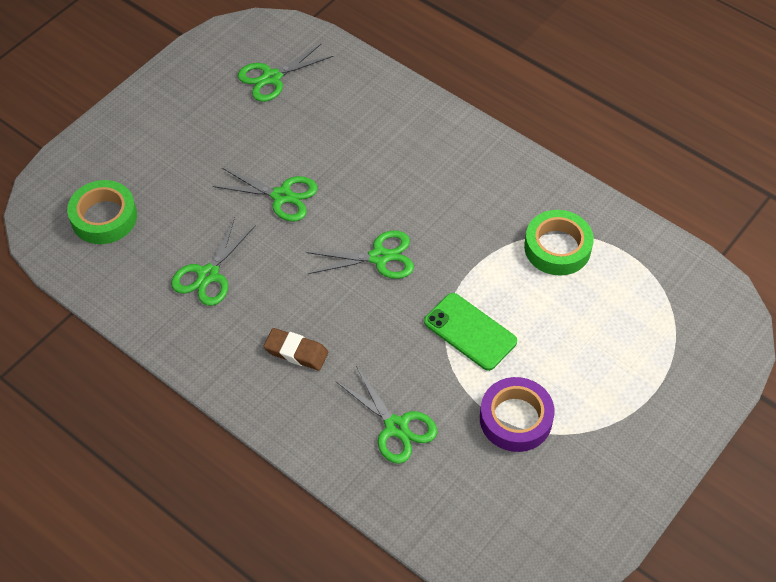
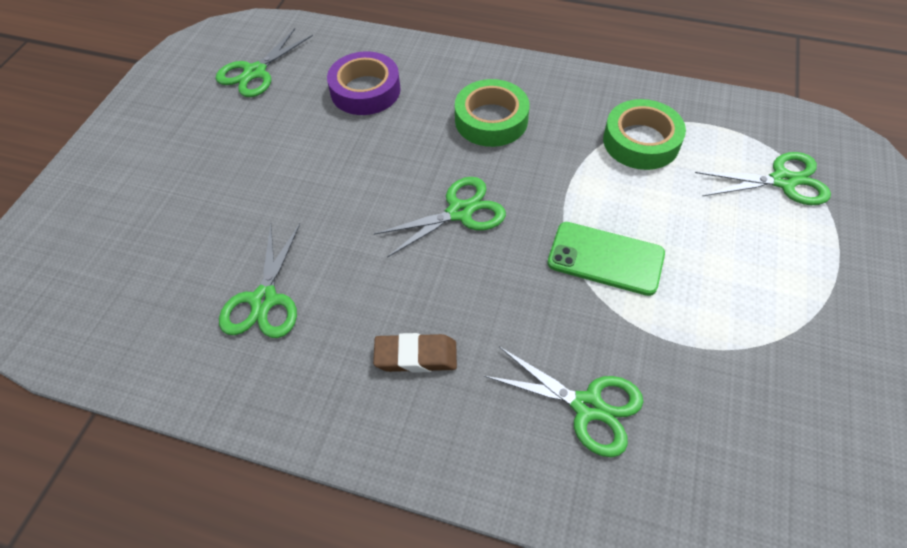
camera: 20 degrees left, 0 degrees up
green tape [67,180,137,244] -> green tape moved to [455,79,529,147]
green scissors [213,168,318,221] -> green scissors moved to [695,152,831,205]
purple tape [480,377,555,452] -> purple tape moved to [327,51,400,115]

